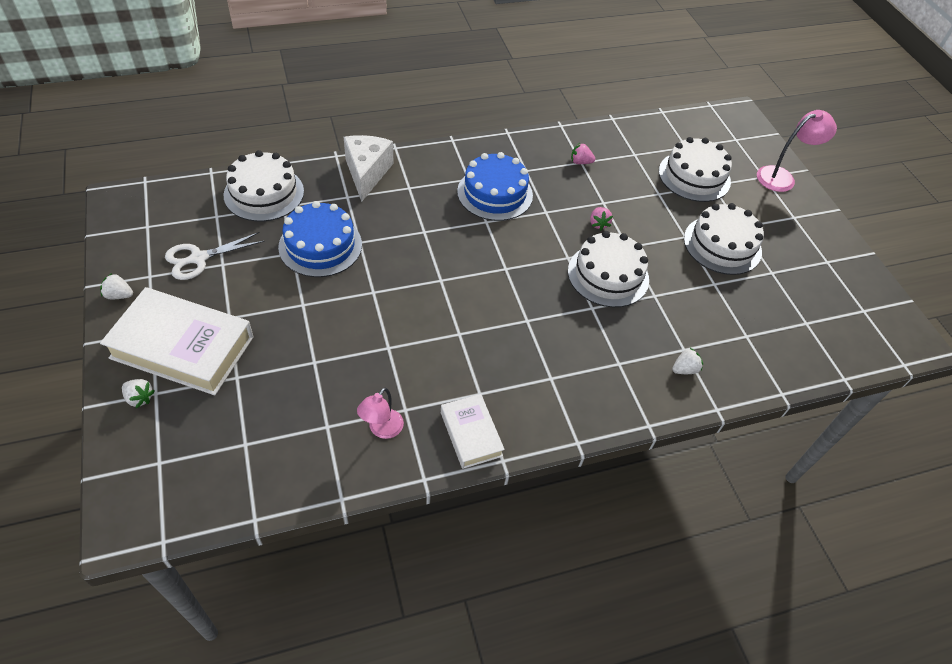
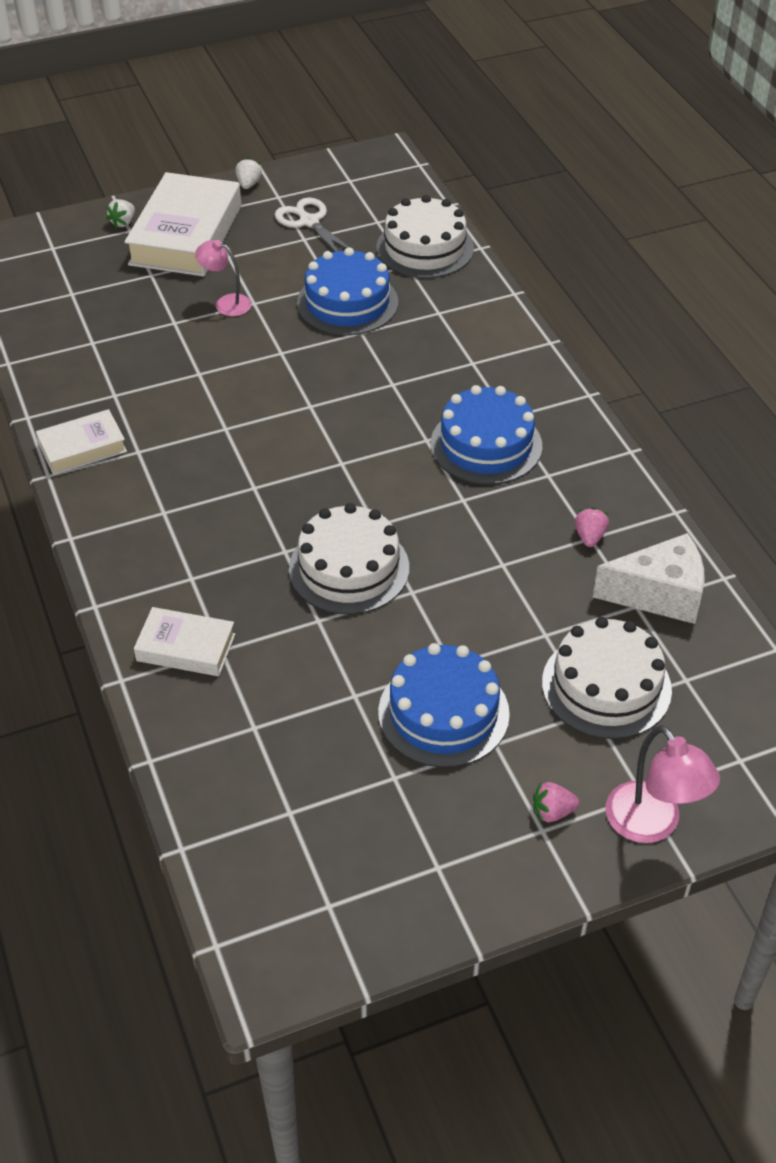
camera: 90 degrees right, 5 degrees down
white cheese [344,135,394,202] -> white cheese moved to [593,533,705,624]
pink lamp [357,388,404,439] -> pink lamp moved to [195,240,252,316]
pink strawberry [590,207,613,231] -> pink strawberry moved to [533,782,579,822]
white strawberry [672,348,703,374] -> white book [134,607,236,676]
white cake [684,203,764,275] -> blue cake [378,643,510,768]

